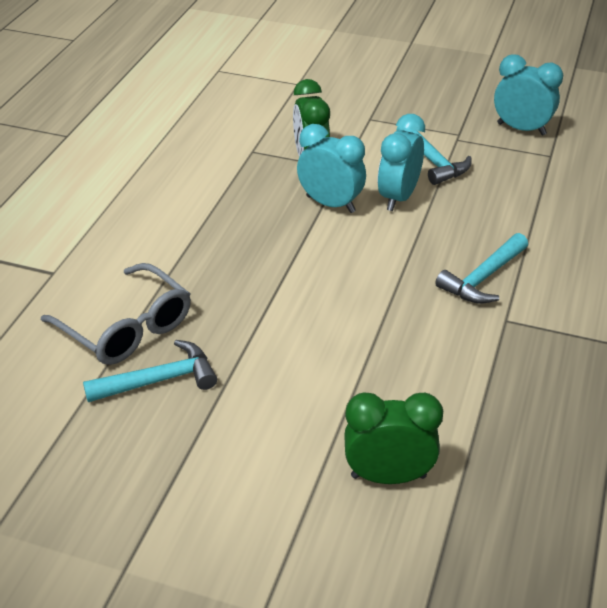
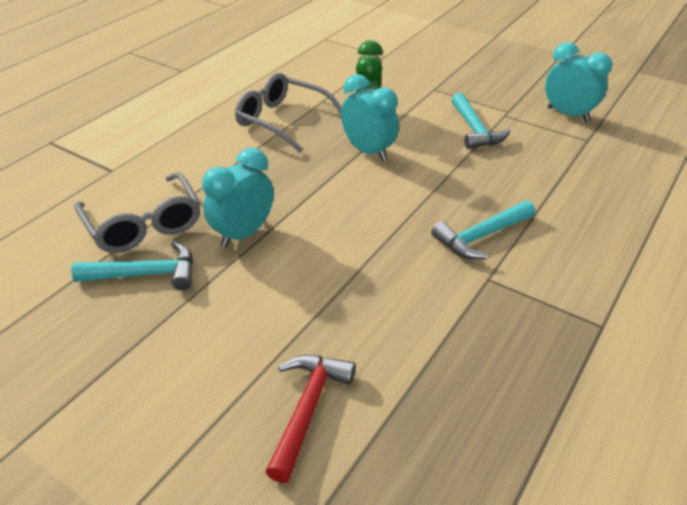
camera: 15 degrees right, 0 degrees up
green clock [344,393,443,484] -> red hammer [265,355,356,483]
turquoise clock [378,114,425,211] -> turquoise clock moved to [202,148,274,248]
none -> grey glasses [235,73,342,153]

